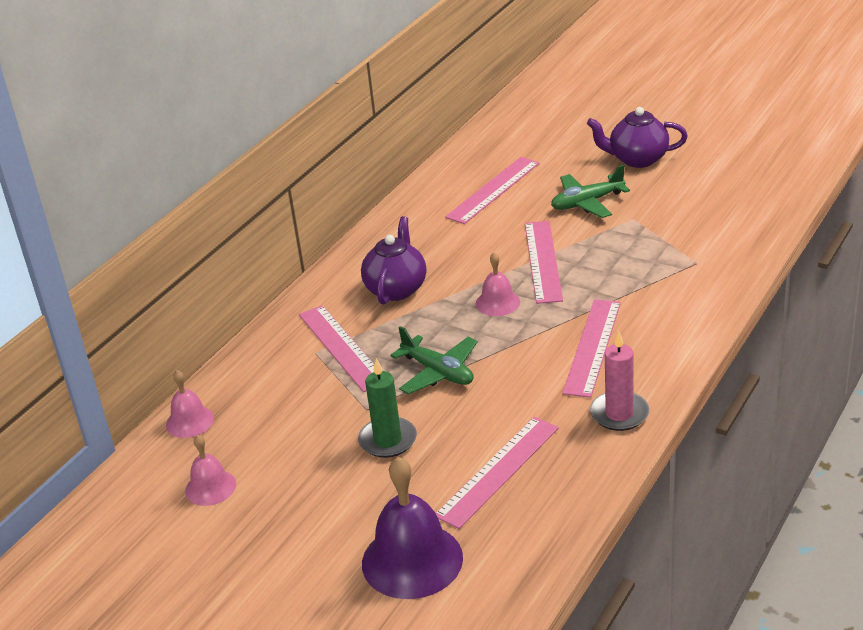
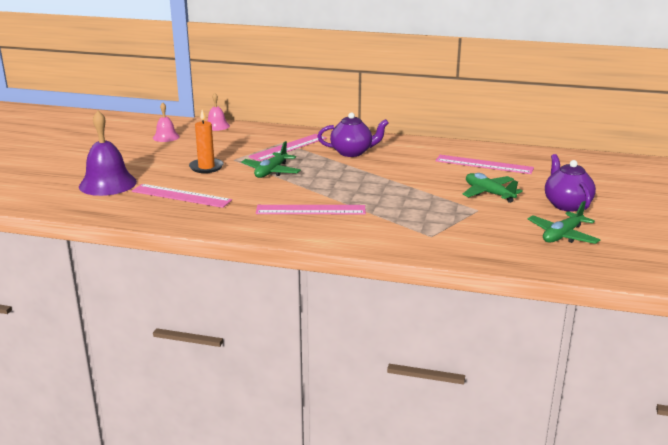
camera: 70 degrees right, 10 degrees down
green candle [358,358,417,458] -> orange candle [189,110,224,173]
pink bell [476,252,520,316] -> none
pink ruler [525,221,563,304] -> none
pink candle [590,331,649,431] -> none
none -> green plane [527,201,600,244]

